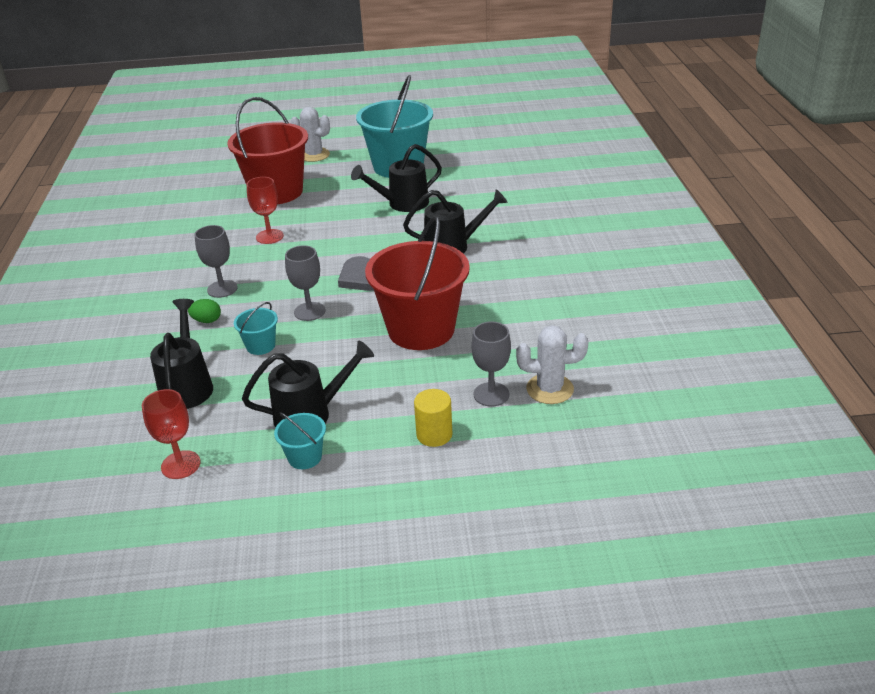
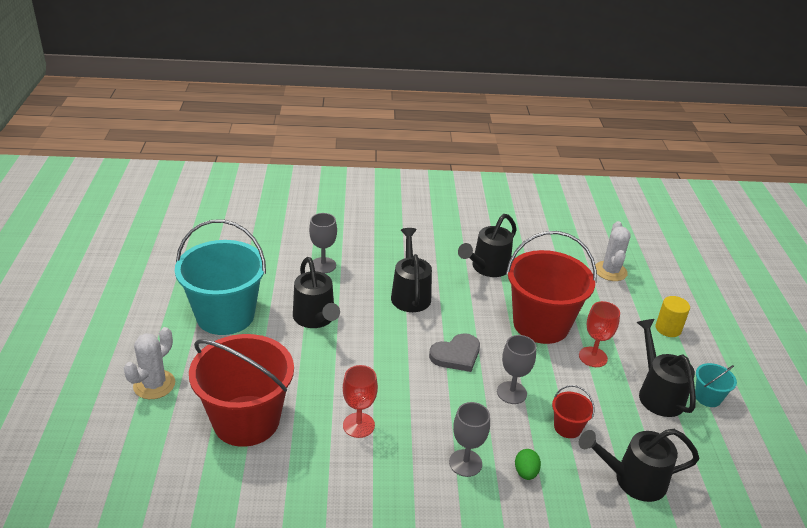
camera: 90 degrees left, 0 degrees up
red goblet [142,389,200,479] -> red goblet moved to [579,301,620,367]
turquoise bucket [234,302,278,355] -> red bucket [552,385,594,438]
grey goblet [472,322,511,407] -> grey goblet moved to [309,213,337,273]
none -> black watering can [458,214,517,277]

